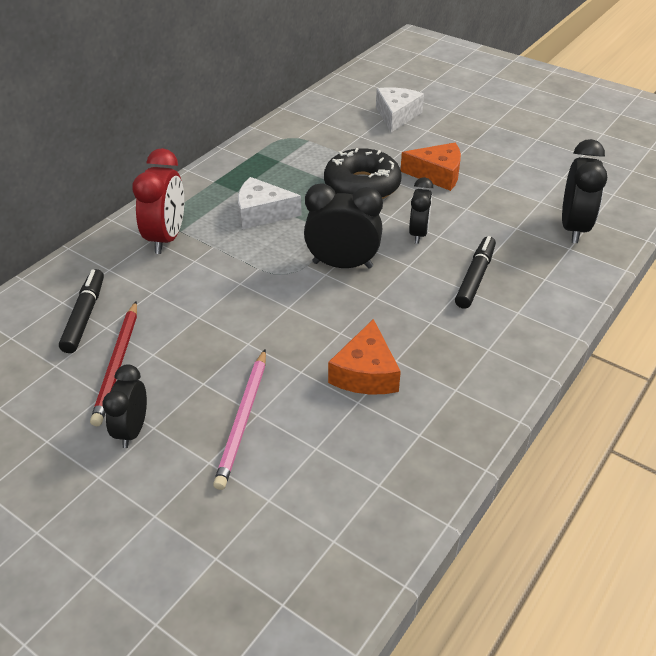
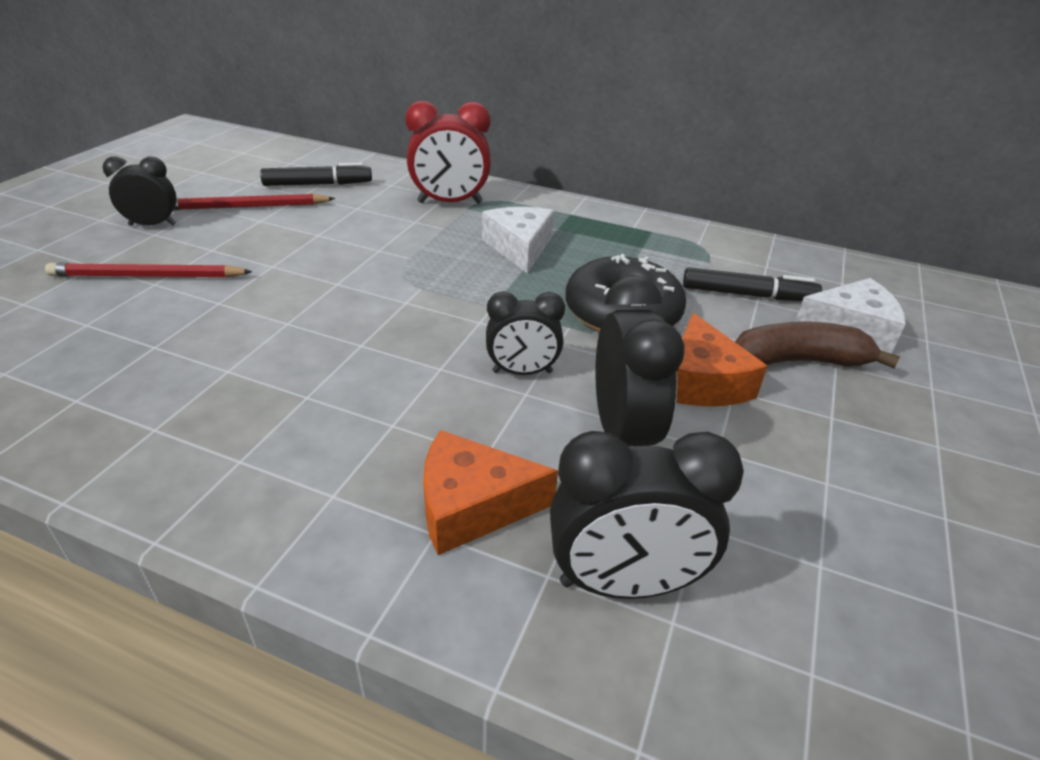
camera: 75 degrees right, 5 degrees down
pink pencil [213,350,266,490] -> red pencil [45,263,253,278]
black clock [304,183,383,268] -> black clock moved to [595,275,685,447]
orange cheese [328,319,401,394] -> orange cheese moved to [423,430,558,555]
black marker [455,236,496,309] -> black marker moved to [683,267,822,301]
none -> brown banana [735,321,900,369]

